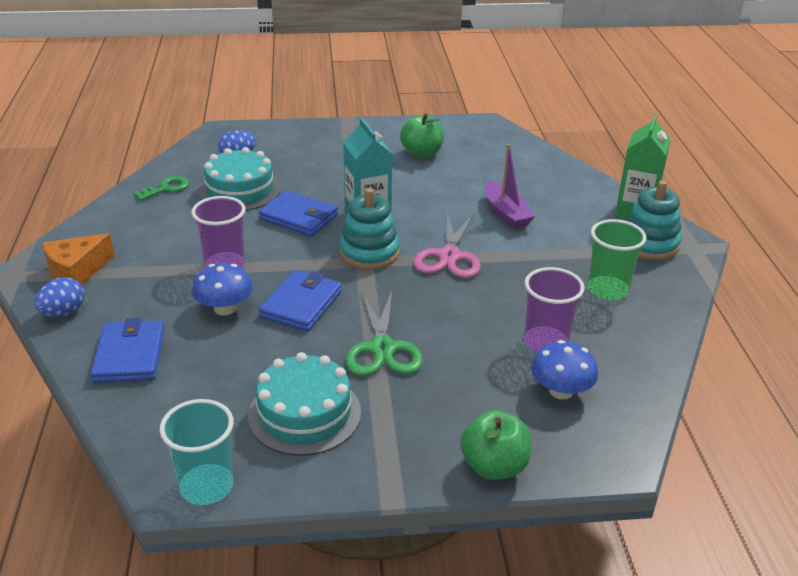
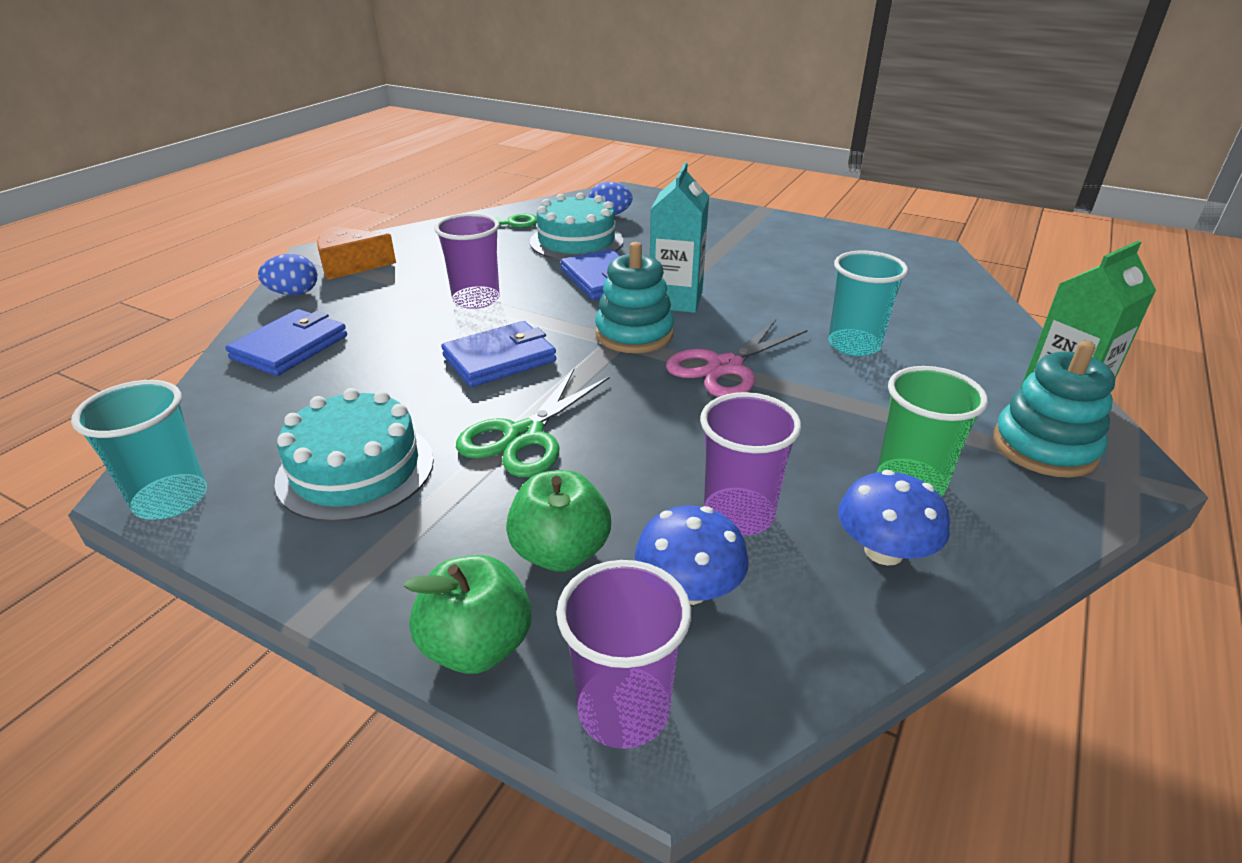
camera: 35 degrees right, 0 degrees up
blue mushroom [192,263,253,315] -> blue mushroom moved to [838,470,950,566]
green apple [400,113,444,158] -> green apple moved to [506,470,611,572]
purple boat [485,144,536,229] -> turquoise cup [829,251,908,356]
none -> purple cup [556,560,691,749]

